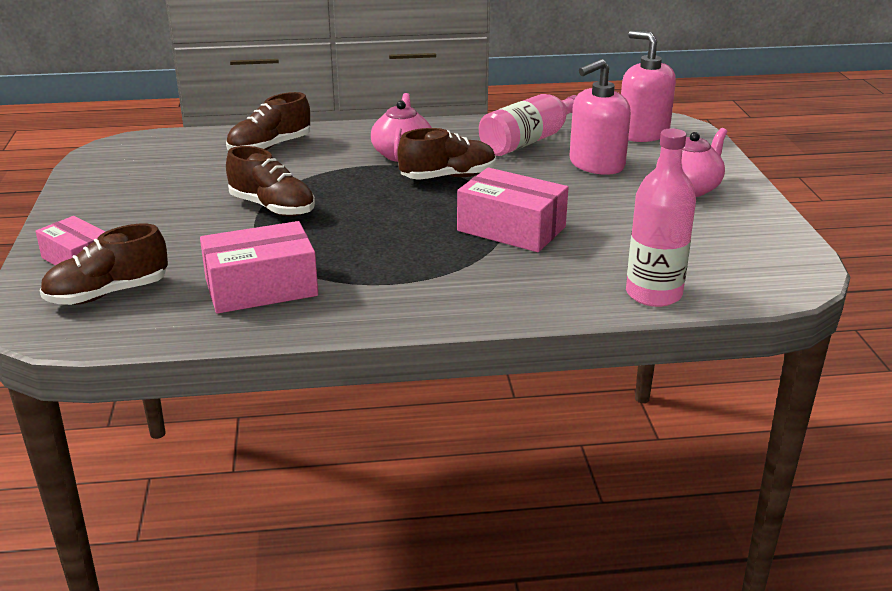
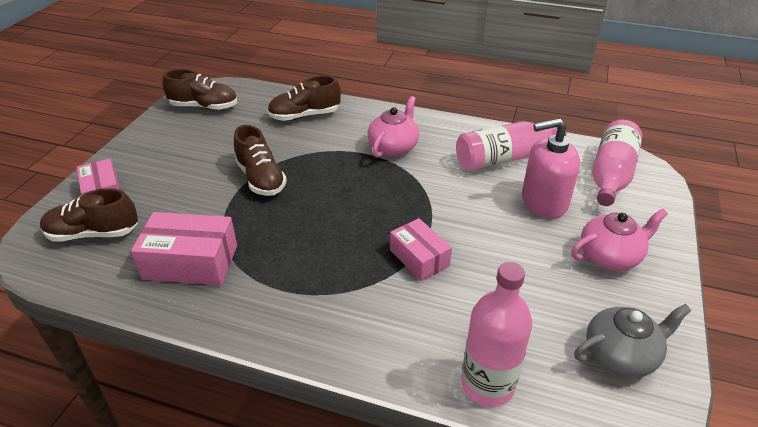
camera: 25 degrees right, 10 degrees up
brown shoe [397,128,496,180] -> brown shoe moved to [162,69,237,110]
pink box [457,167,569,252] -> pink box [390,218,452,281], size x0.65
pink soap dispenser [621,31,676,142] -> pink bottle [592,120,642,206]
none -> grey teapot [574,304,691,377]

